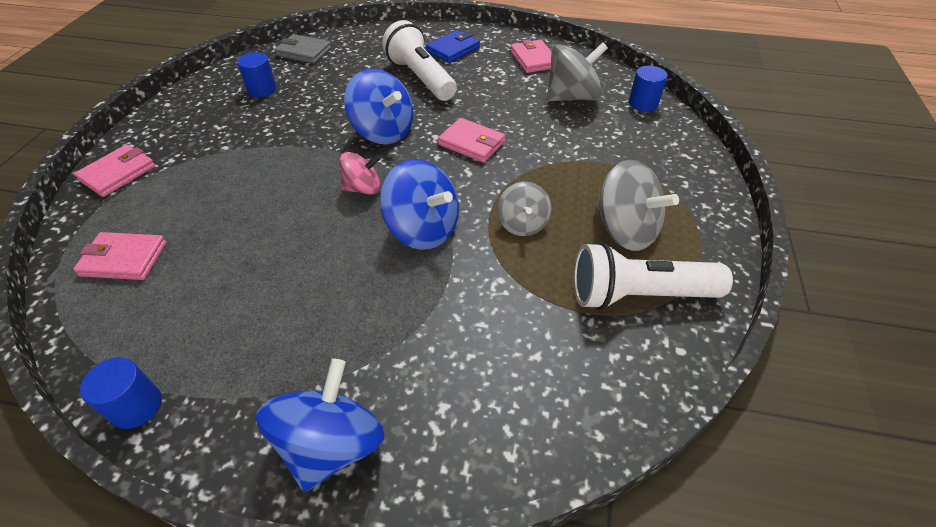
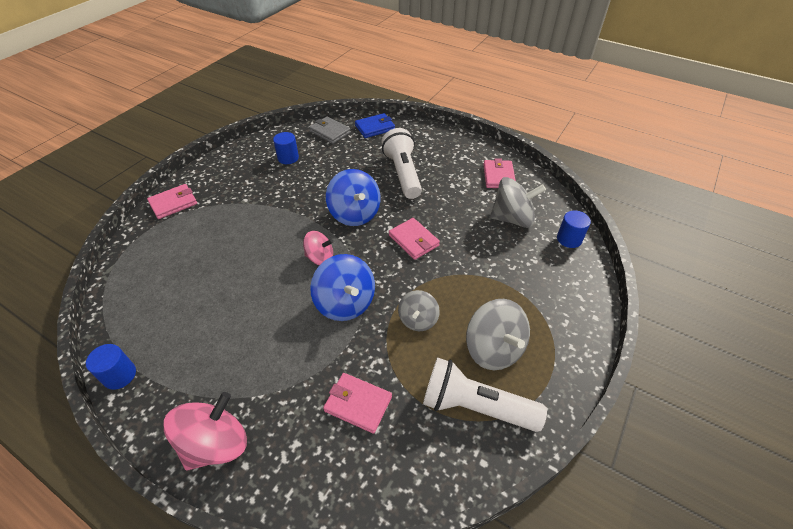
camera: 20 degrees right, 0 degrees up
pink wallet [73,232,167,280] -> pink wallet moved to [323,373,392,434]
blue spinning top [256,359,384,492] -> pink spinning top [164,392,247,471]
blue wallet [426,30,480,63] -> blue wallet moved to [355,113,395,138]

